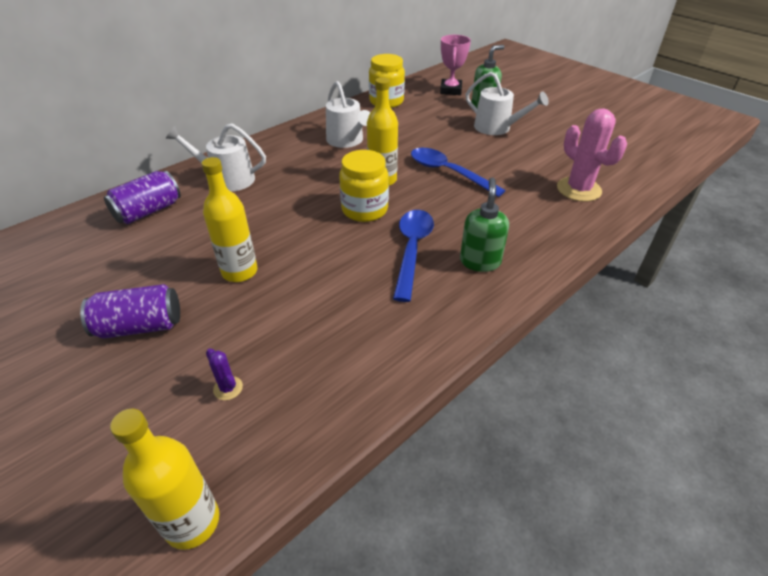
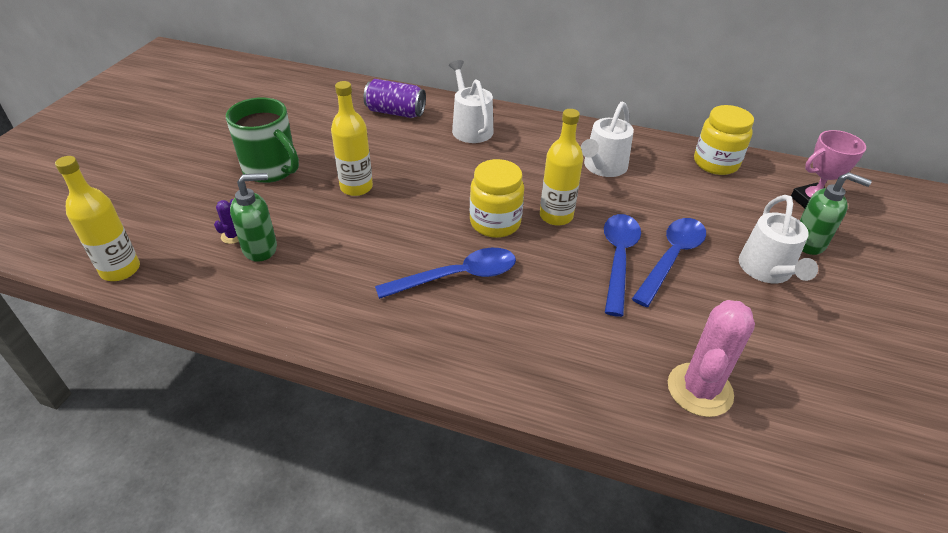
camera: 60 degrees right, 0 degrees up
purple can [80,284,180,339] -> green mug [226,97,299,183]
green soap dispenser [460,177,509,272] -> green soap dispenser moved to [230,173,277,262]
none -> blue spoon [632,218,706,307]

